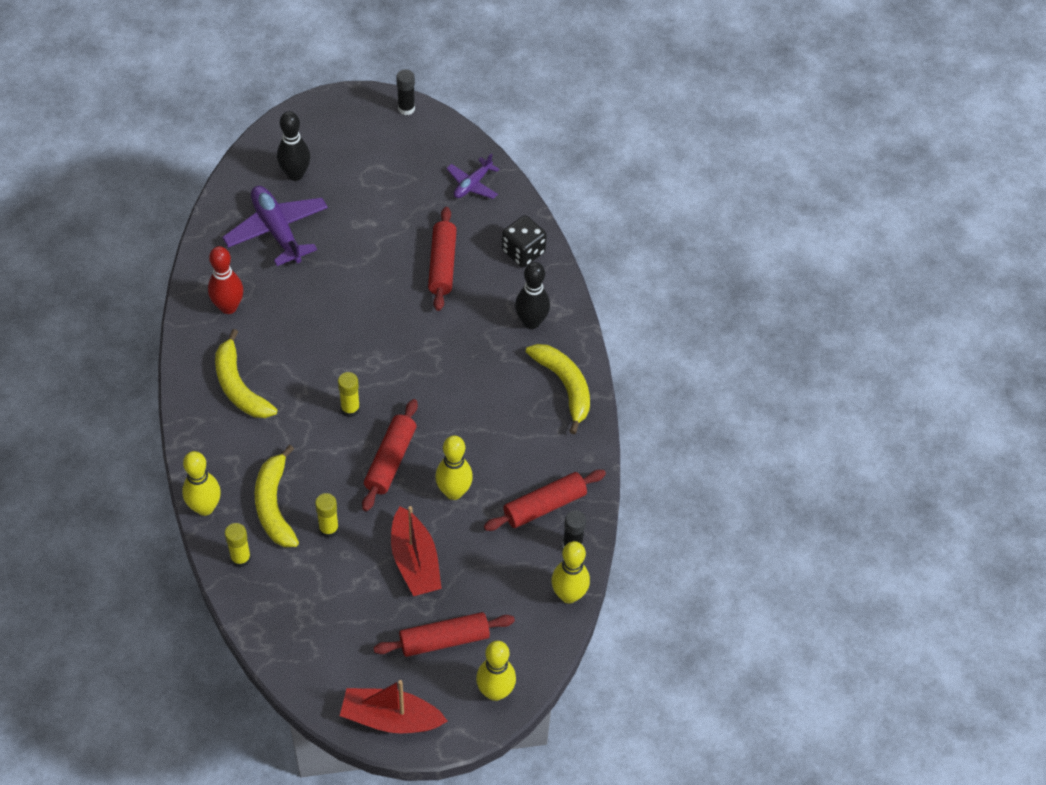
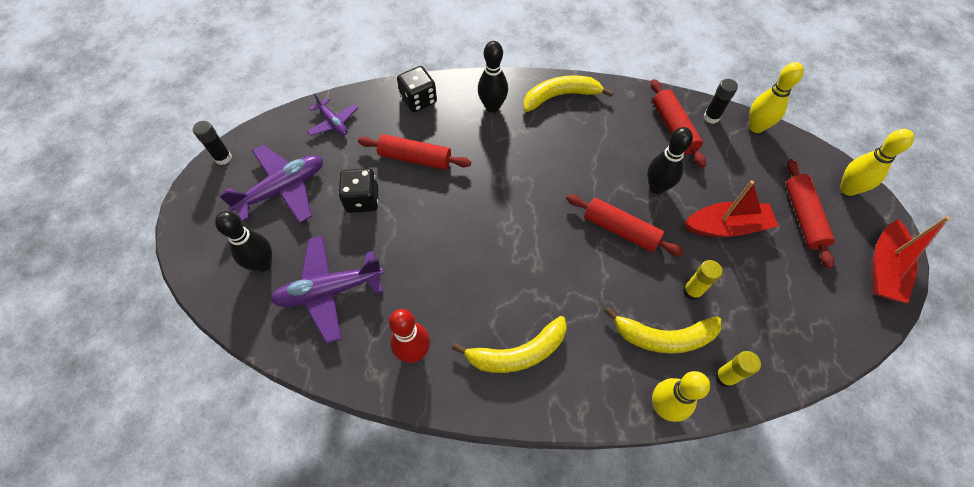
camera: 75 degrees left, 5 degrees up
yellow glue stick [338,372,360,417] -> none
yellow bowling pin [435,436,473,500] -> black bowling pin [647,127,693,194]
none -> purple plane [218,145,323,223]
none -> black dice [339,168,378,213]

